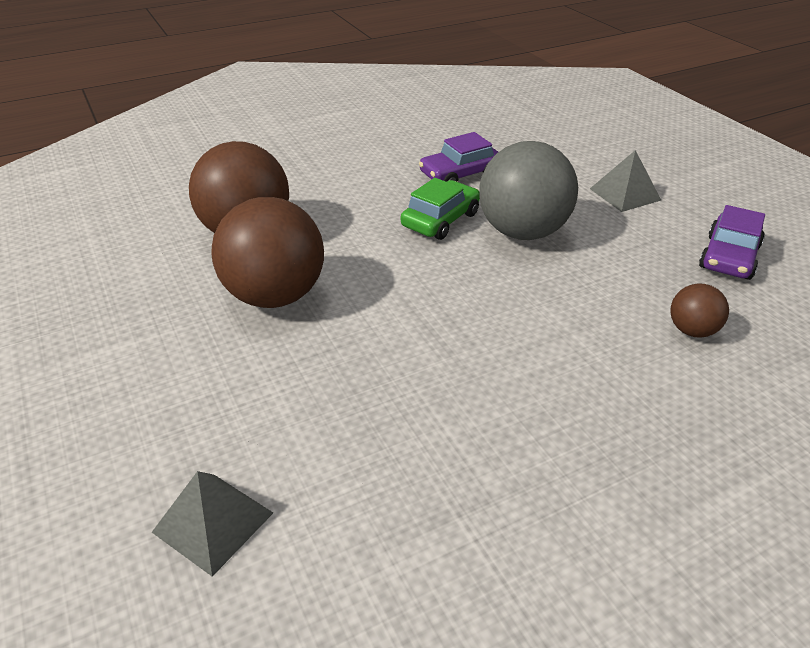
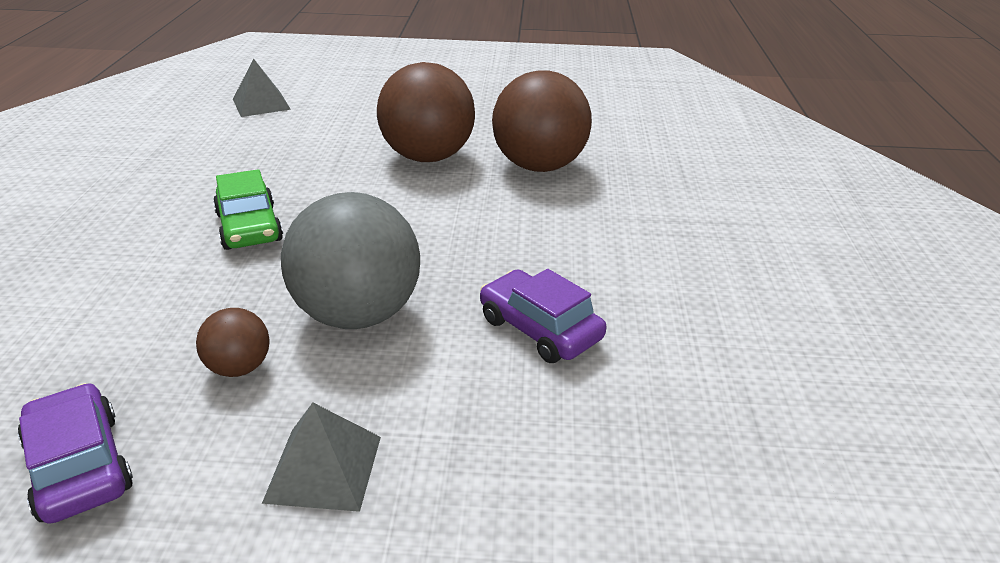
camera: 120 degrees right, 5 degrees down
green car [401,178,480,240] -> green car moved to [213,169,283,250]
purple car [419,132,498,182] -> purple car turned 45 degrees counterclockwise [480,269,606,363]
brown ball [670,283,729,338] -> brown ball moved to [196,308,270,377]

